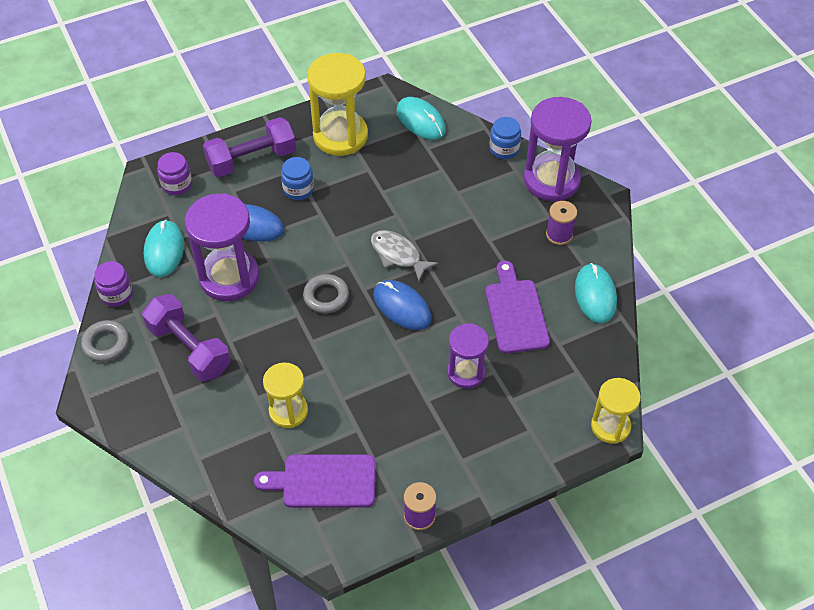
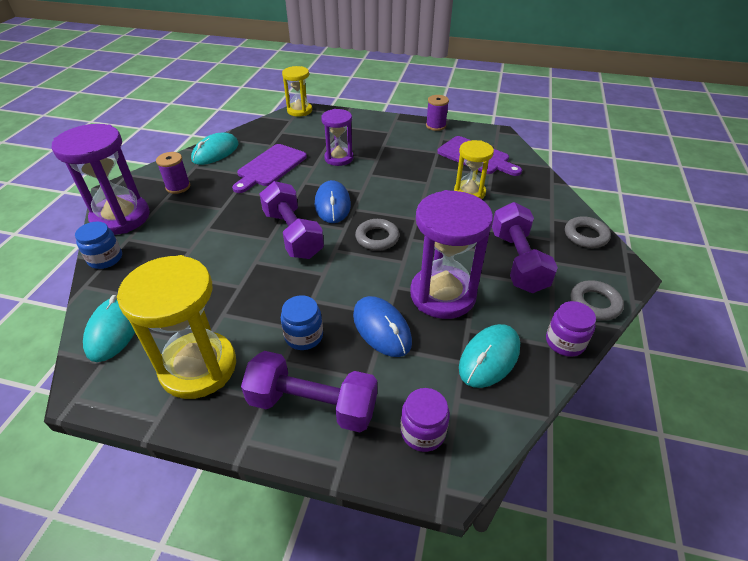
camera: 140 degrees left, 10 degrees down
grey fish [371,230,438,281] -> purple dumbbell [260,181,324,259]
none -> grey ring [565,216,611,248]

